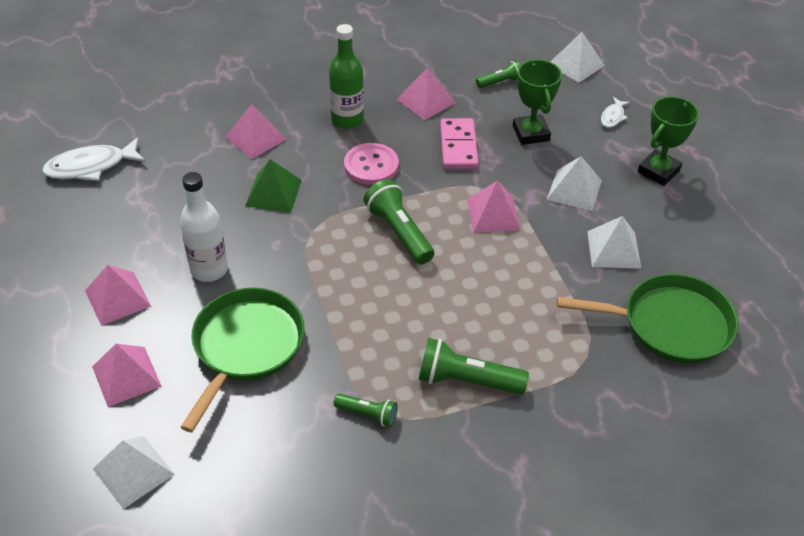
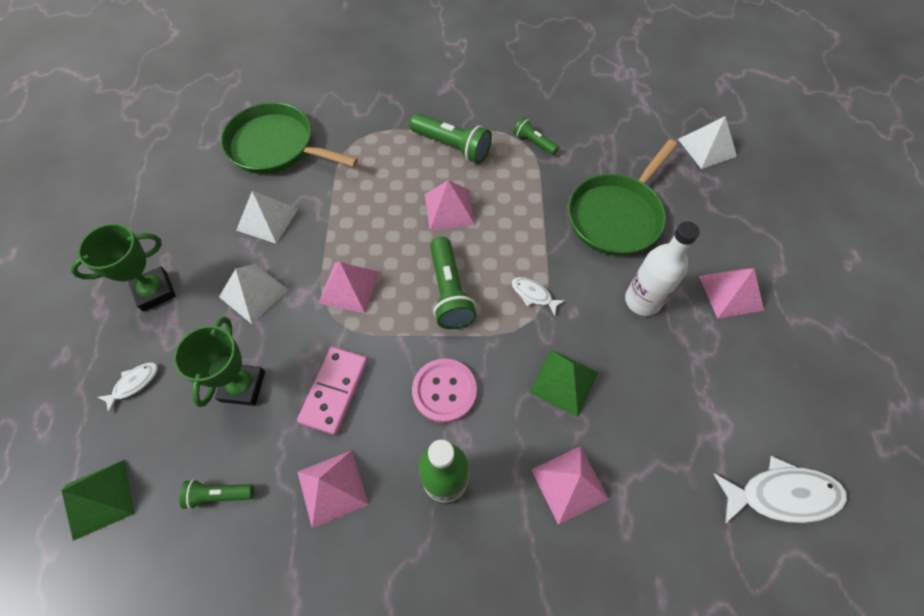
camera: 160 degrees left, 15 degrees up
pink pyramid [92,344,162,407] -> pink pyramid moved to [425,180,475,230]
white pyramid [550,32,605,83] -> green pyramid [62,460,134,541]
none -> white fish [512,277,565,316]

